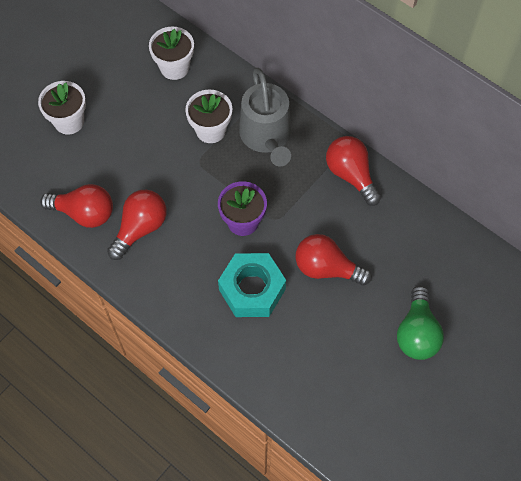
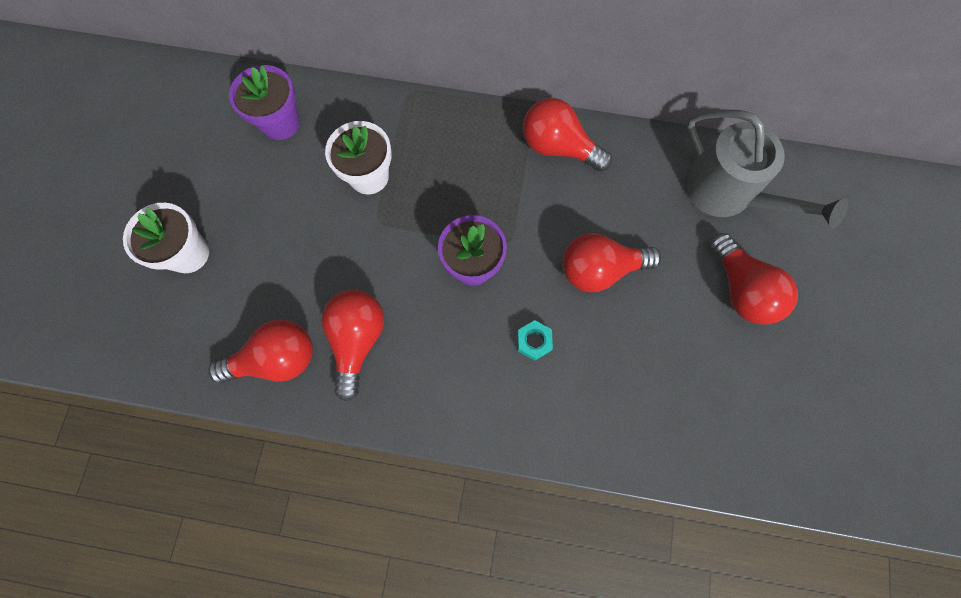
camera: 30 degrees left, 10 degrees up
white flower pot [149,27,194,80] -> purple flower pot [229,65,300,140]
turquoise nut [218,253,286,317] -> turquoise nut [517,320,553,361], size x0.43
grey watering can [239,68,291,167] -> grey watering can moved to [684,109,848,228]
green light bulb [397,286,444,360] -> red light bulb [710,233,798,325]

